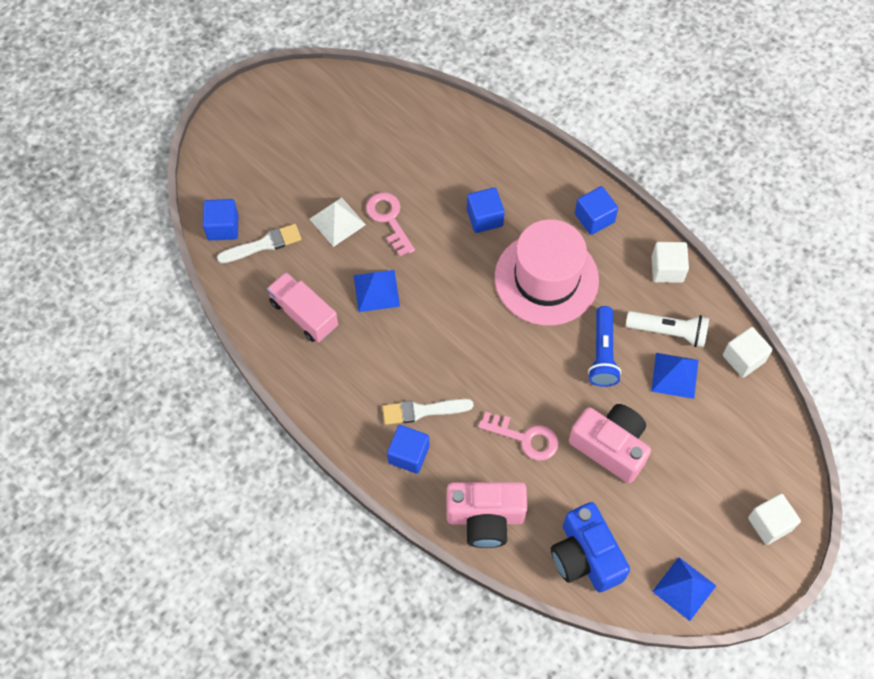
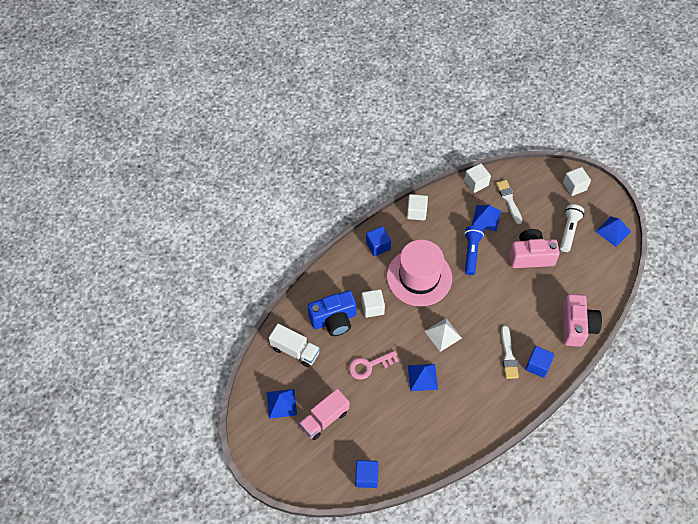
camera: 85 degrees left, 5 degrees down
white brush [217,224,302,263] -> white brush moved to [496,180,522,224]
pink truck [267,272,338,342] -> pink truck moved to [299,389,349,440]
white pyramid [310,198,366,247] -> white pyramid moved to [425,318,462,352]
blue cube [467,187,505,233] -> white cube [361,289,385,318]
pink key [478,412,559,461] -> none
blue camera [551,502,630,592] -> blue camera moved to [308,290,357,336]
pink camera [569,404,651,483] -> pink camera turned 45 degrees clockwise [509,229,560,268]
blue flashlight [588,306,621,387] -> blue flashlight turned 90 degrees counterclockwise [464,226,484,275]
white flashlight [626,311,709,347] -> white flashlight moved to [560,204,584,252]
none -> blue pyramid [267,389,297,419]
none -> white truck [269,324,320,368]

